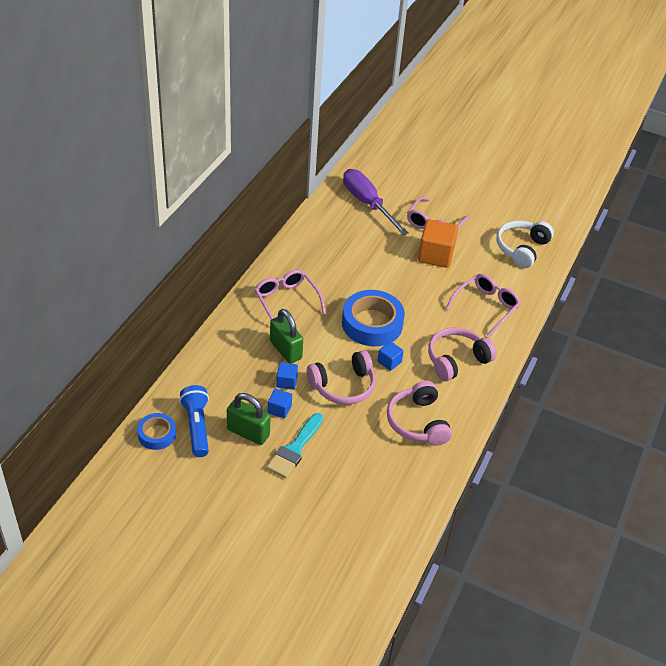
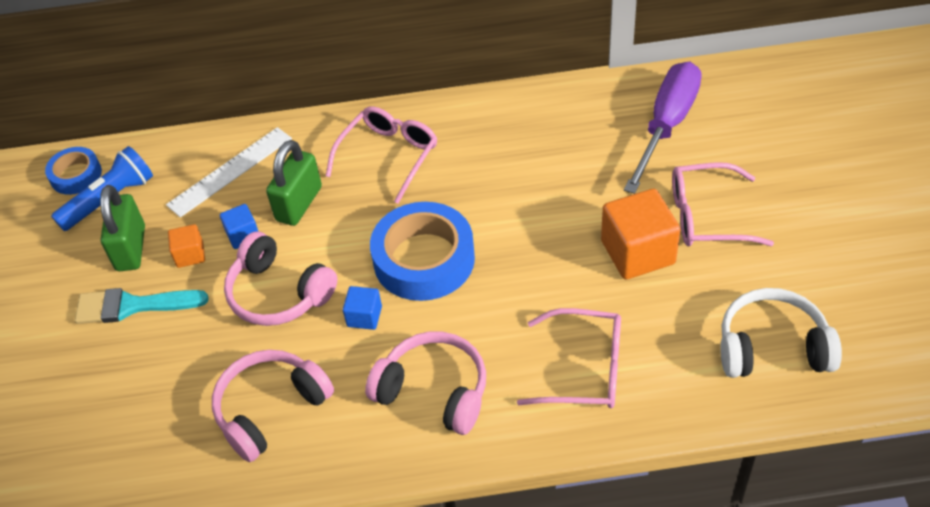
camera: 65 degrees right, 5 degrees up
blue cube [268,389,292,418] -> orange cube [168,224,205,268]
none -> white ruler [166,127,292,218]

